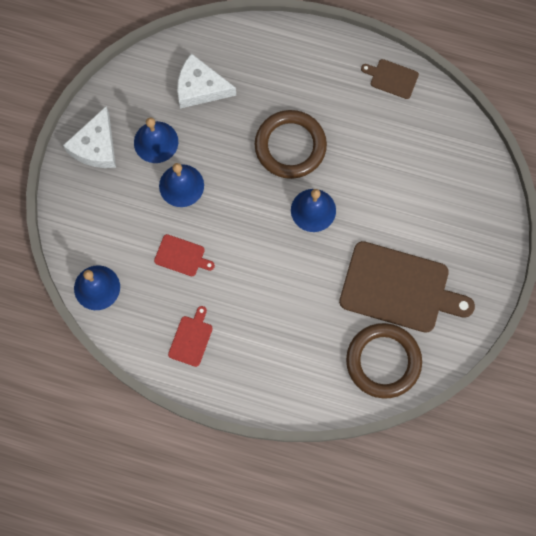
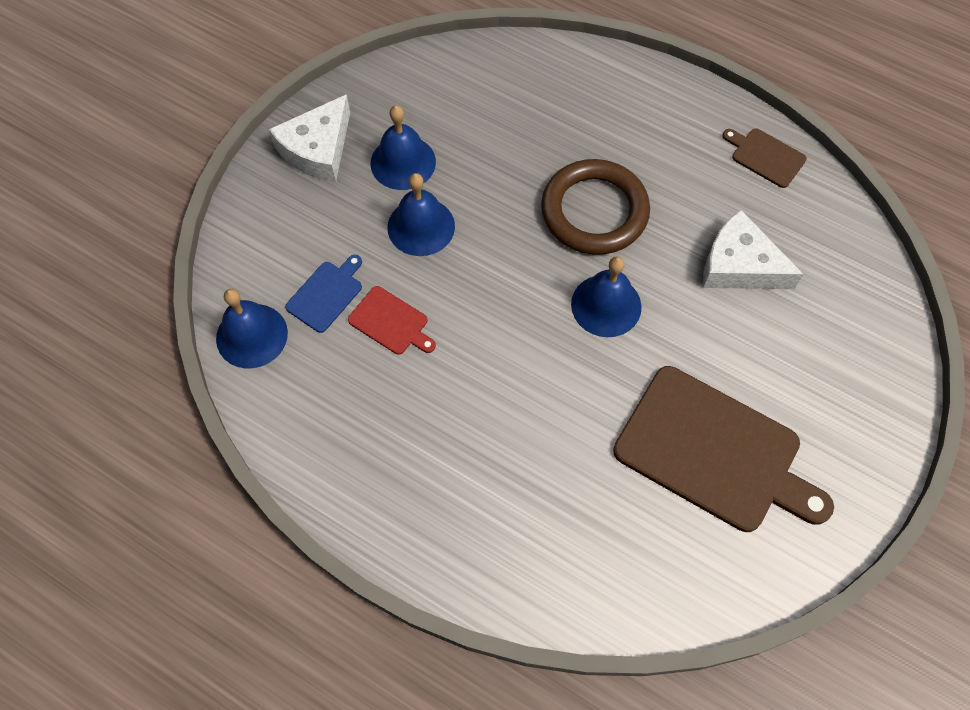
camera: 15 degrees right, 10 degrees down
red cutting board [168,306,213,367] -> none
white cheese [177,53,236,108] -> white cheese moved to [703,210,804,289]
brown ring [346,323,422,399] -> none
none -> blue cutting board [285,255,362,333]

